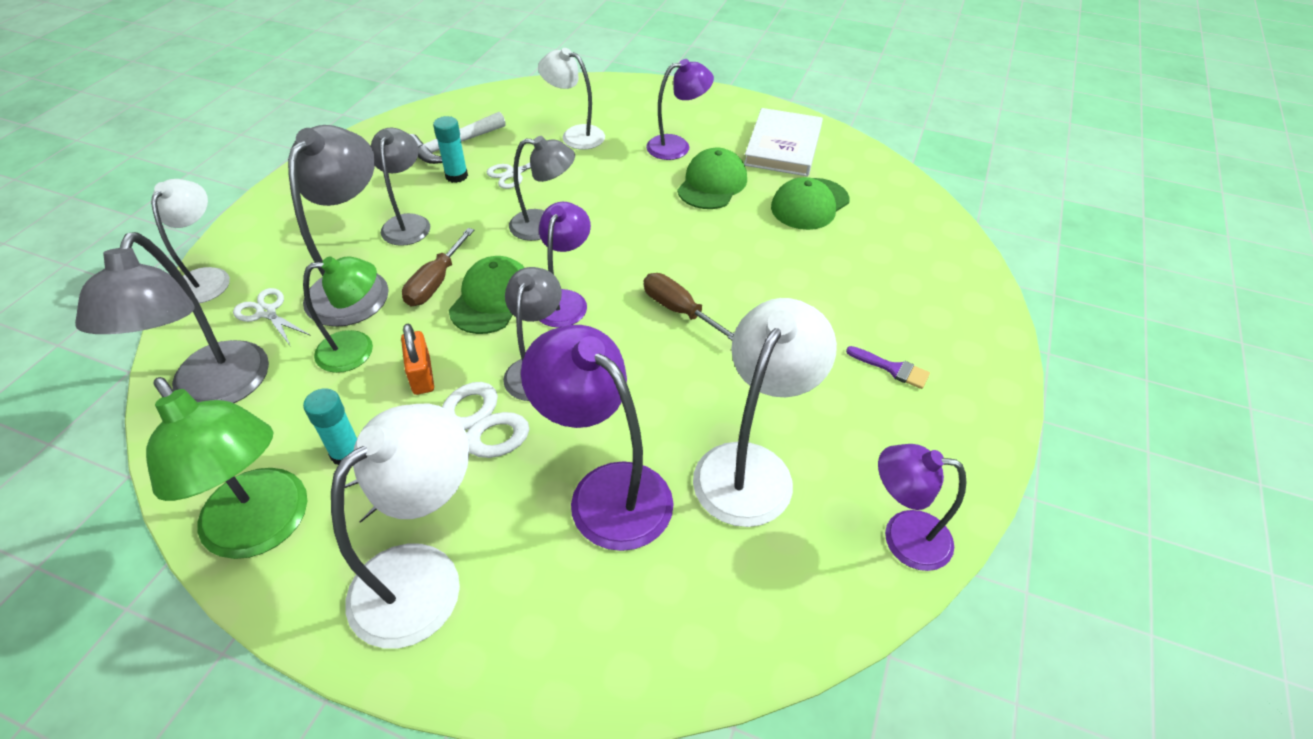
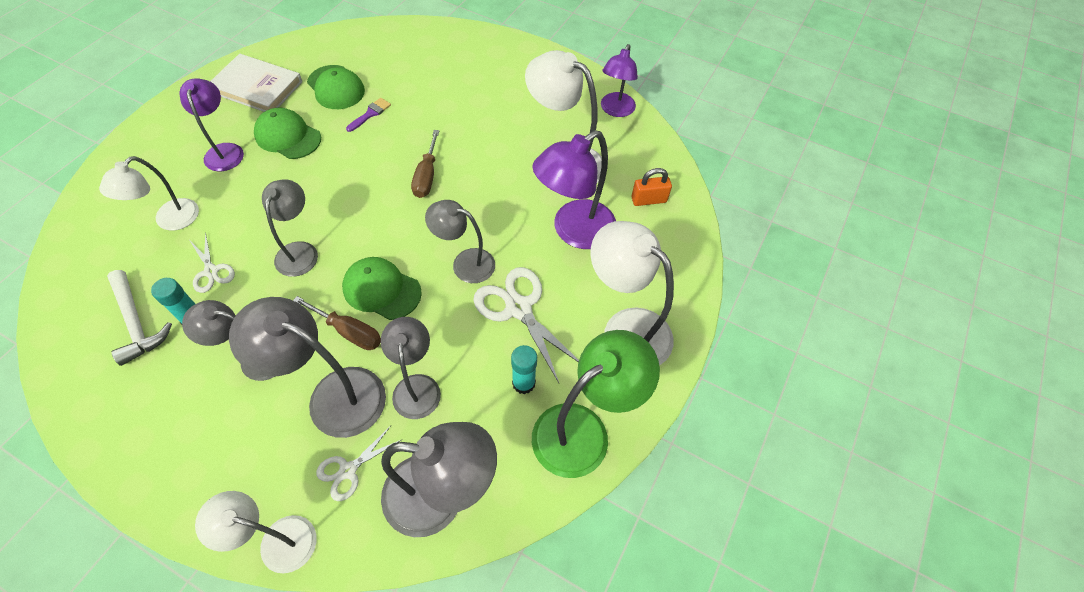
camera: 85 degrees left, 10 degrees up
green lamp [303,256,377,373] -> grey lamp [381,317,441,419]
orange padlock [401,324,434,395] -> orange padlock moved to [631,168,672,206]
purple lamp [539,202,591,328] -> none
brown screwdriver [643,273,734,340] -> brown screwdriver turned 45 degrees counterclockwise [411,130,439,198]
purple brush [846,346,930,389] -> purple brush moved to [346,98,391,132]

